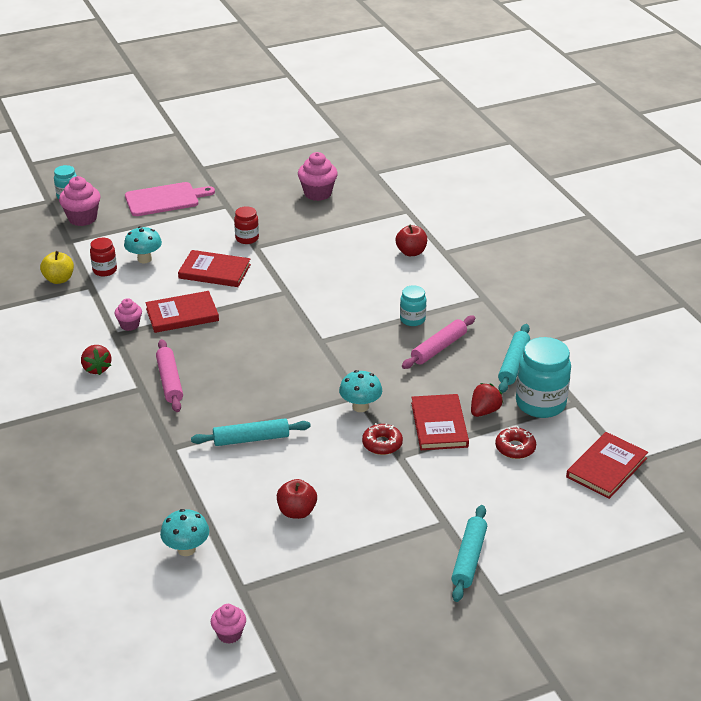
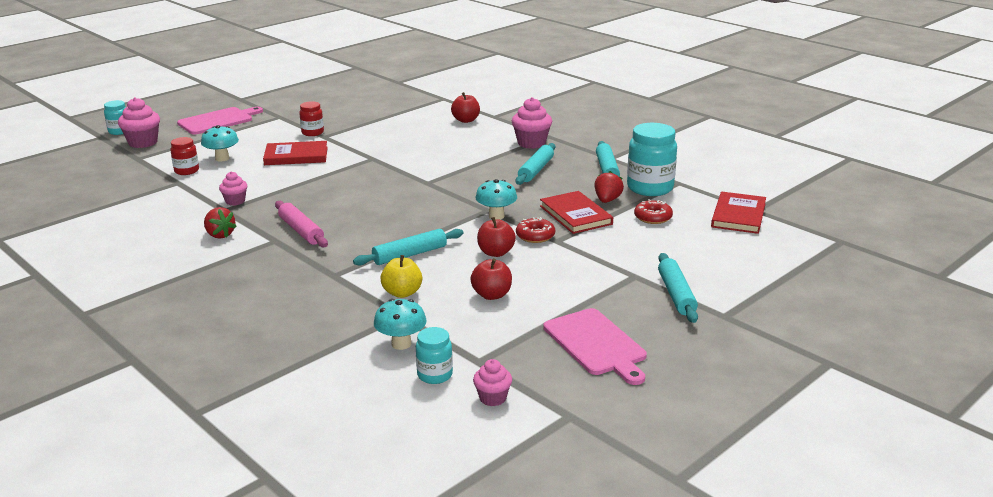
camera: 20 degrees left, 10 degrees down
yellow apple [40,251,74,284] -> yellow apple moved to [380,255,422,298]
red book [145,291,219,333] -> none
pink cupcake [298,152,338,201] -> pink cupcake moved to [512,97,552,149]
turquoise jar [400,285,426,326] -> turquoise jar moved to [416,327,453,384]
pink rolling pin [402,316,475,369] -> turquoise rolling pin [516,143,555,185]
none -> red apple [477,217,516,257]
none -> pink cutting board [543,308,647,385]

